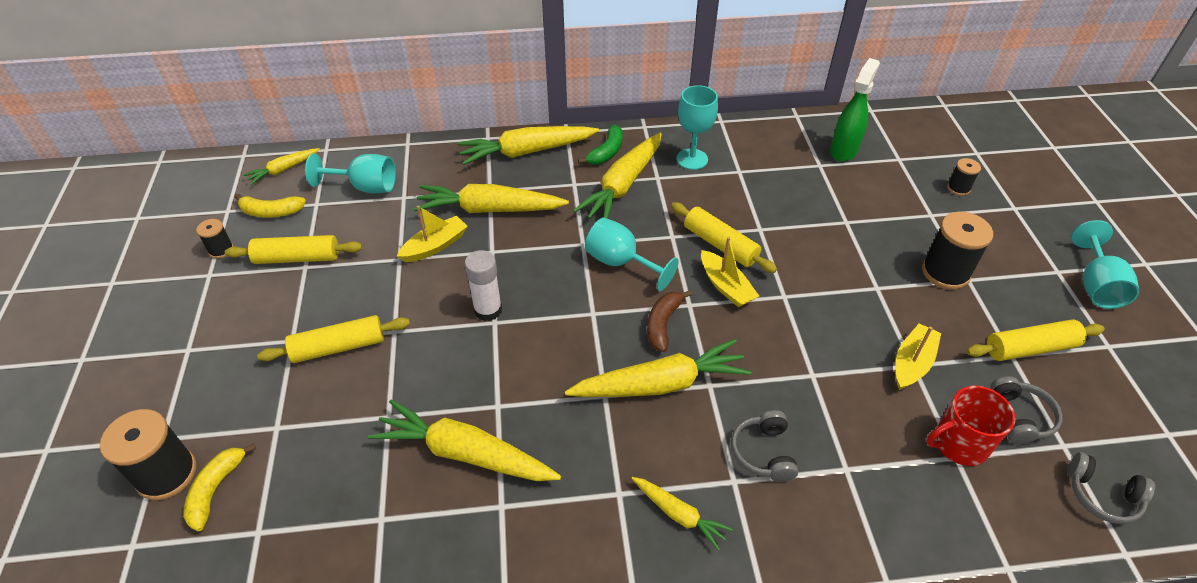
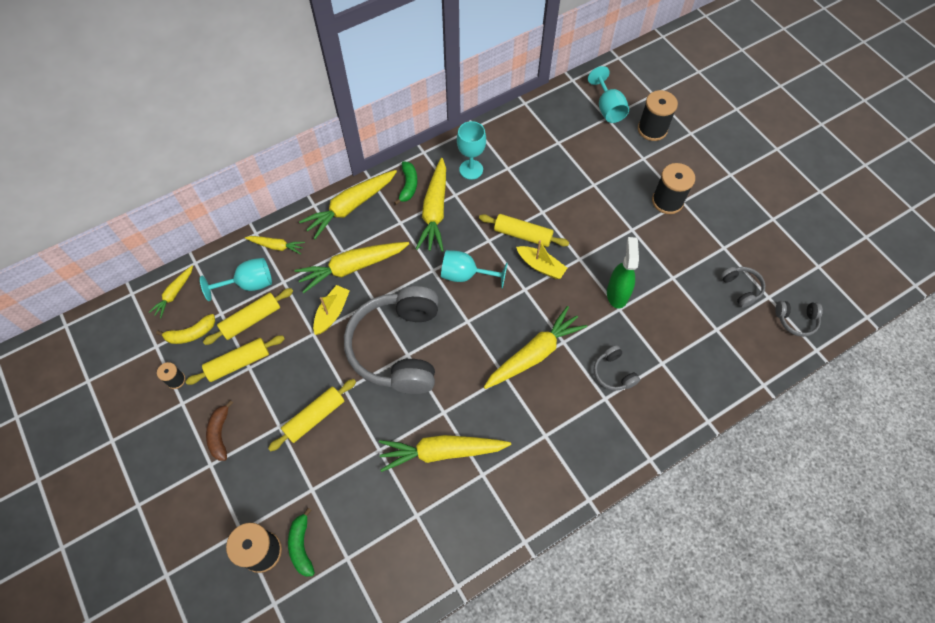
camera: 25 degrees left, 15 degrees up
yellow banana [183,443,256,531] -> green banana [288,508,315,576]
white glue stick [465,250,502,321] -> grey headphones [344,286,439,394]
yellow carrot [631,477,733,551] -> yellow carrot moved to [245,236,305,254]
brown banana [647,290,692,352] -> brown banana moved to [206,400,233,461]
green spray bottle [830,58,880,162] -> green spray bottle moved to [607,237,639,308]
yellow boat [896,324,941,390] -> none
red mug [927,386,1015,466] -> none
black spool [947,158,981,196] -> black spool [638,90,678,141], size x1.89
yellow rolling pin [967,319,1105,361] -> yellow rolling pin moved to [203,288,293,345]
turquoise goblet [1071,220,1139,309] -> turquoise goblet moved to [588,66,629,123]

